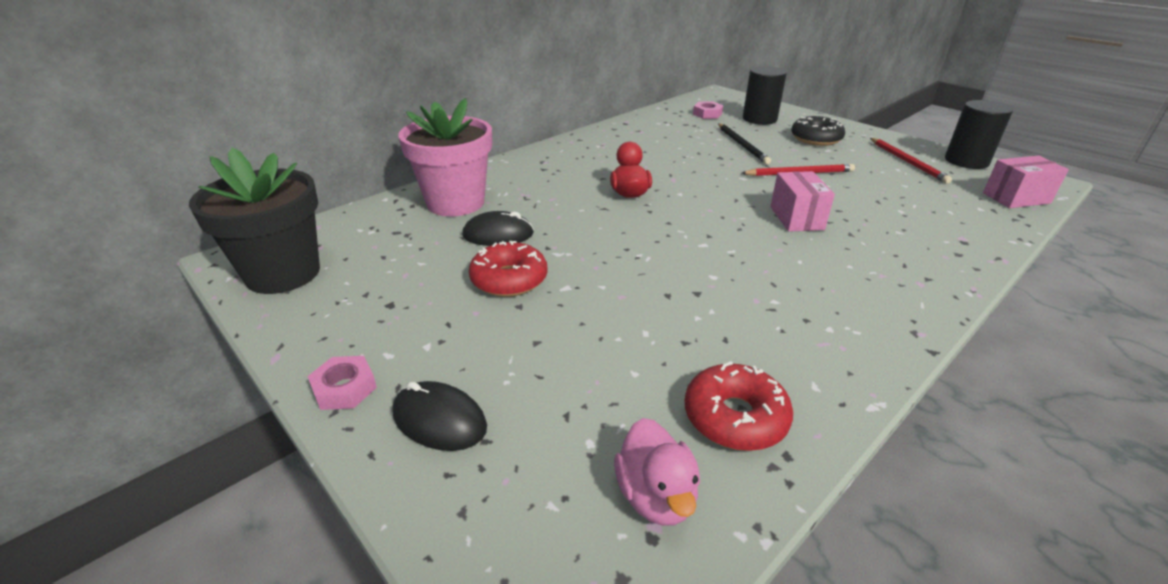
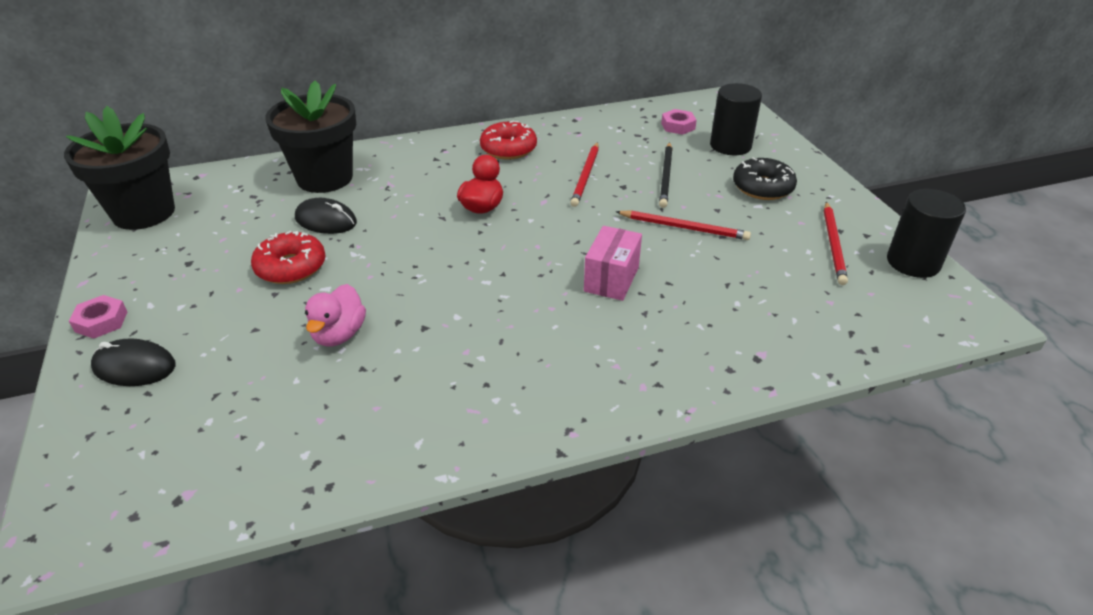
camera: 25 degrees right, 5 degrees up
black mouse [393,381,487,451] -> black mouse turned 45 degrees counterclockwise [91,338,176,386]
pink flower pot [398,98,492,217] -> black flower pot [265,80,356,193]
pink duck [614,418,700,526] -> pink duck moved to [305,284,366,346]
red donut [685,361,793,451] -> red donut moved to [480,121,537,160]
pink box [983,156,1069,208] -> none
none -> red pencil [570,142,599,207]

